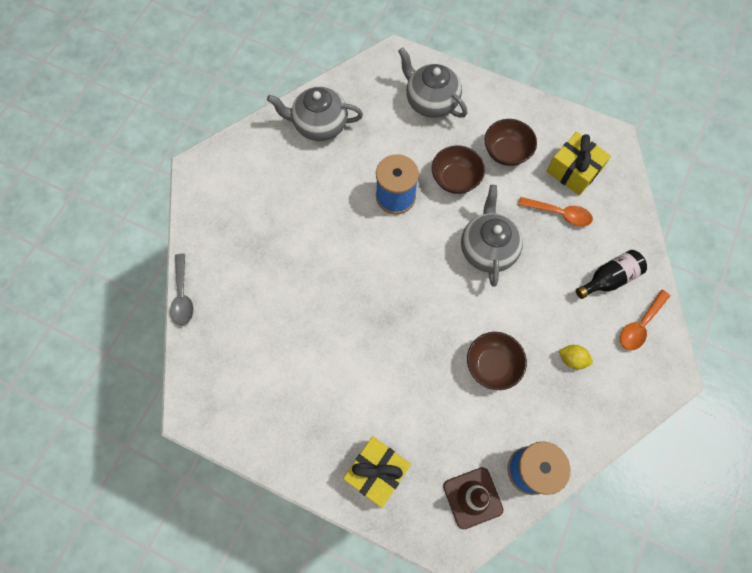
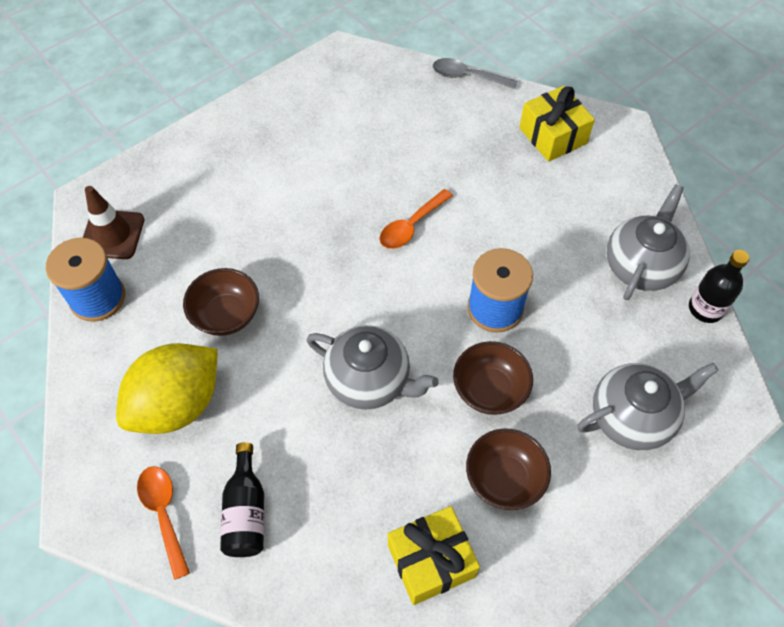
camera: 115 degrees right, 10 degrees down
yellow gift [343,436,411,508] -> yellow gift moved to [519,86,595,162]
orange spoon [518,197,593,227] -> orange spoon moved to [379,189,453,249]
yellow lemon [559,345,593,369] -> yellow lemon [116,343,218,434], size x2.49
none -> black bottle [689,250,749,323]

